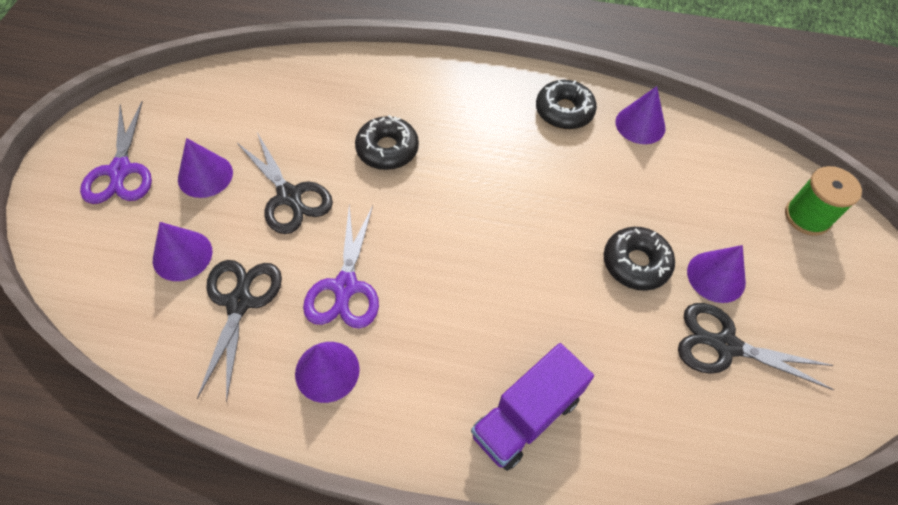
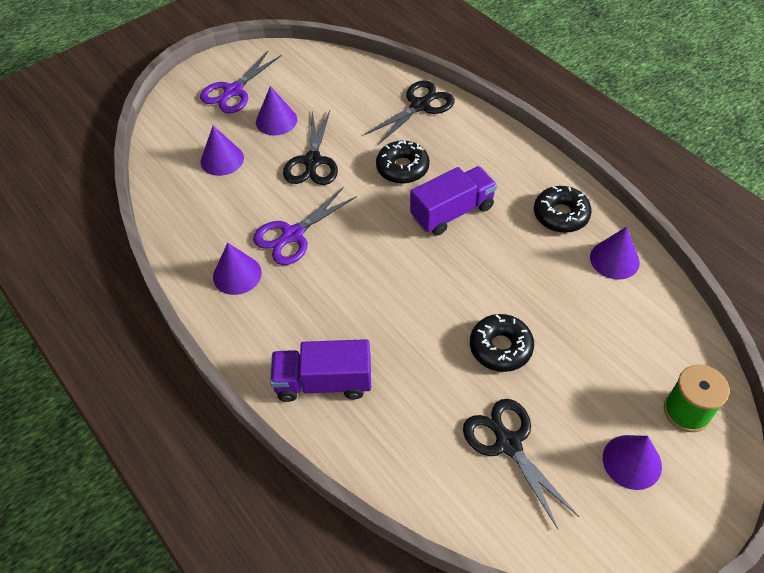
camera: 45 degrees right, 5 degrees down
black scissors [197,260,282,402] -> black scissors moved to [365,80,455,145]
purple cone [687,245,746,303] -> purple cone moved to [603,435,662,490]
none -> purple truck [410,166,497,235]

